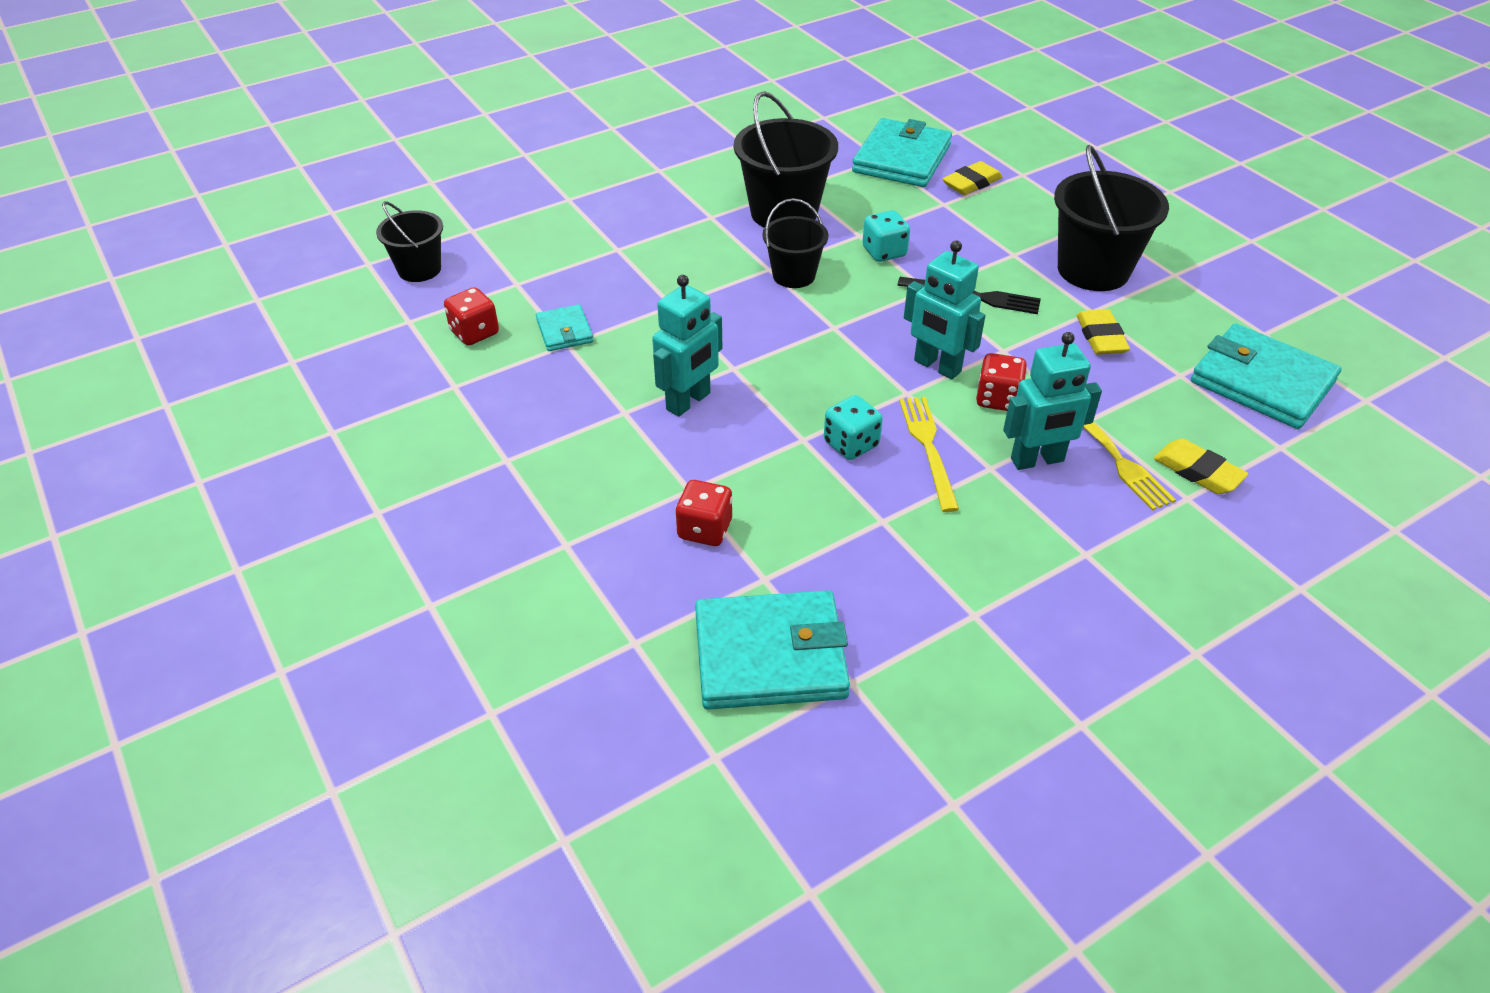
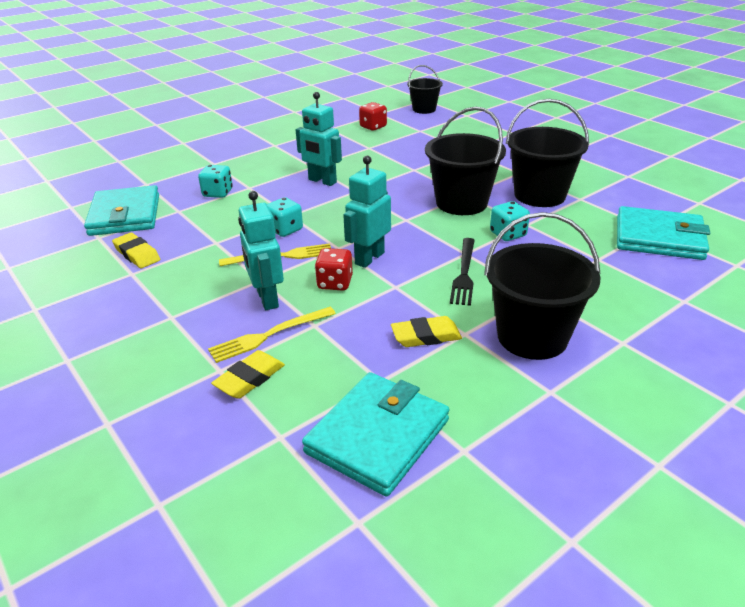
camera: 85 degrees right, 10 degrees down
turquoise wallet [536,304,593,351] -> none
red dice [675,480,733,546] -> turquoise dice [198,165,233,198]
black bucket [763,198,829,288] -> black bucket [425,107,506,215], size x1.67
yellow eraser [943,161,1002,195] -> yellow eraser moved to [112,233,160,268]

